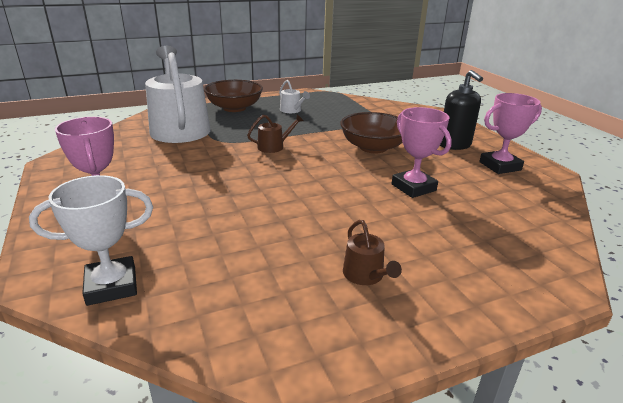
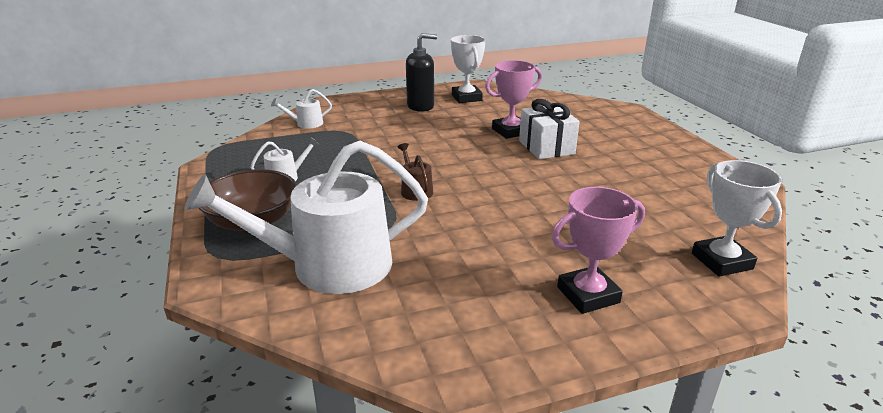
camera: 85 degrees left, 0 degrees up
brown bowl [340,112,402,153] -> none
brown watering can [343,220,402,285] -> none
pink trophy [479,93,542,174] -> white trophy [451,35,486,103]
none -> white watering can [271,89,332,129]
none -> white gift [519,99,580,159]

